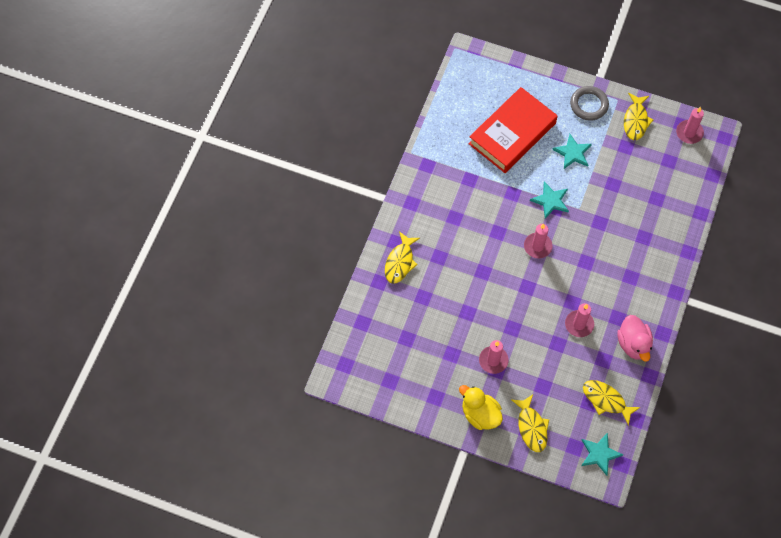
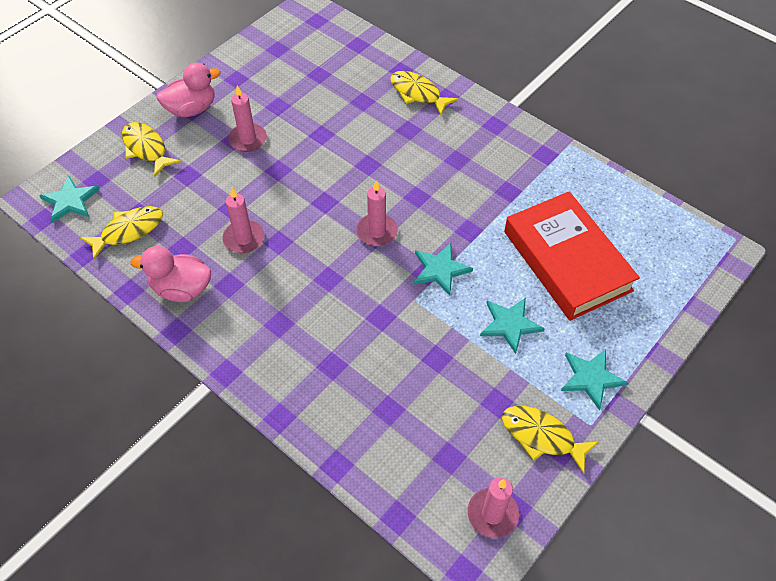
camera: 110 degrees right, 10 degrees down
yellow duck [459,385,503,430] -> pink duck [157,63,220,117]
yellow fish [512,394,549,452] -> yellow fish turned 45 degrees clockwise [122,122,181,176]
grey ring [570,86,609,121] -> turquoise star [561,349,628,410]

